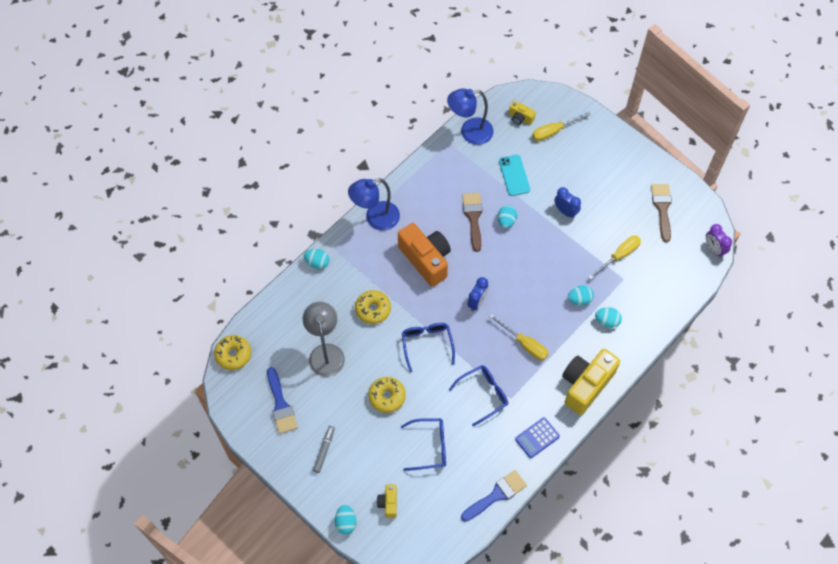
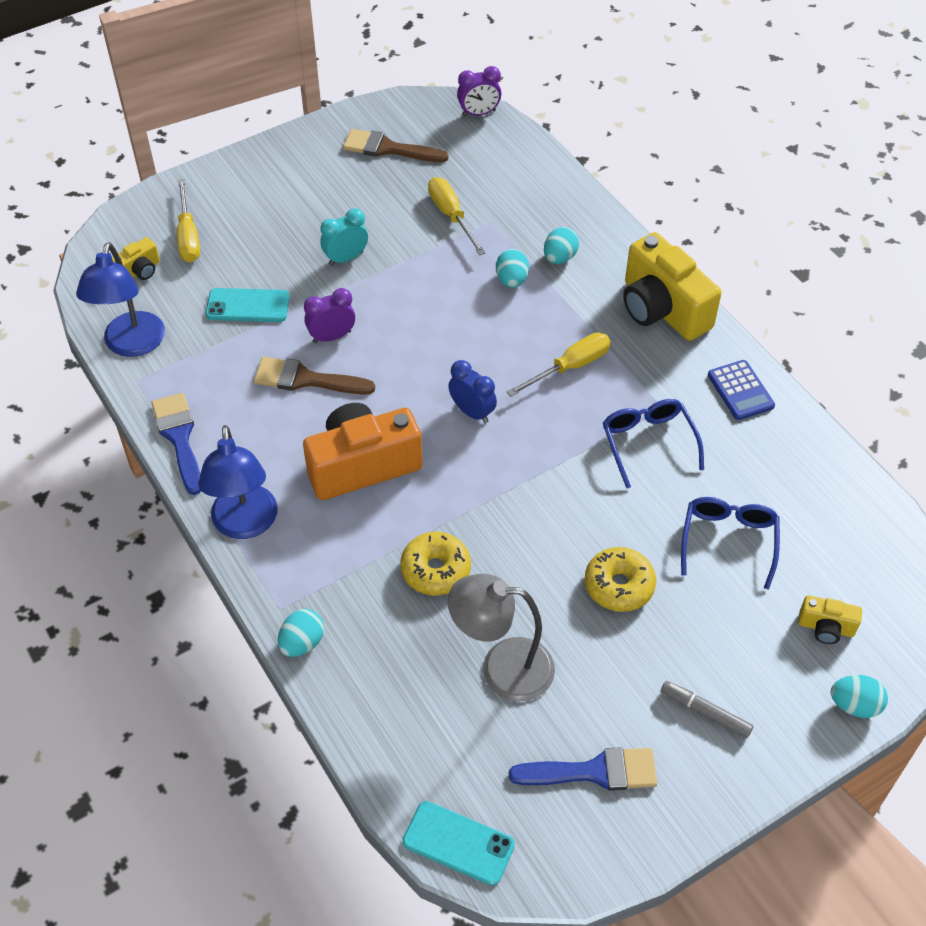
camera: 75 degrees left, 10 degrees down
yellow donut [214,335,251,370] -> turquoise phone [403,801,515,886]
blue glasses [402,323,455,372] -> none
blue brush [461,470,527,522] -> blue brush moved to [152,393,201,495]
turquoise egg [498,205,517,229] -> purple clock [304,288,355,343]
blue clock [554,187,581,219] -> turquoise clock [320,209,368,266]

